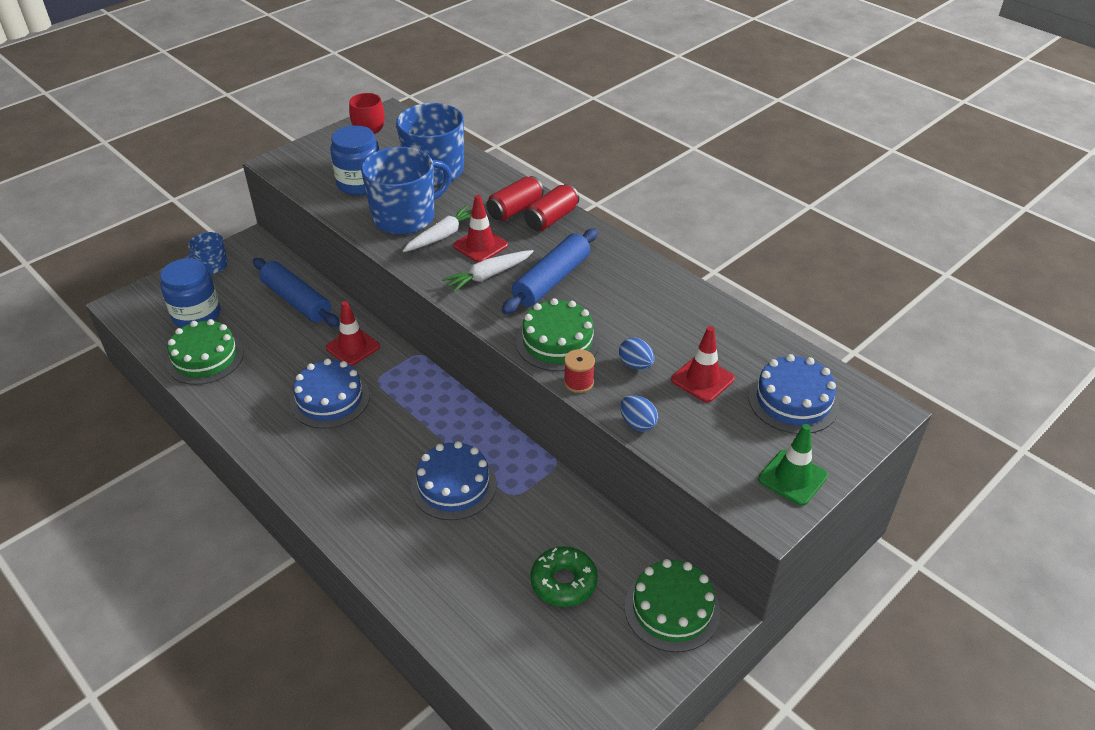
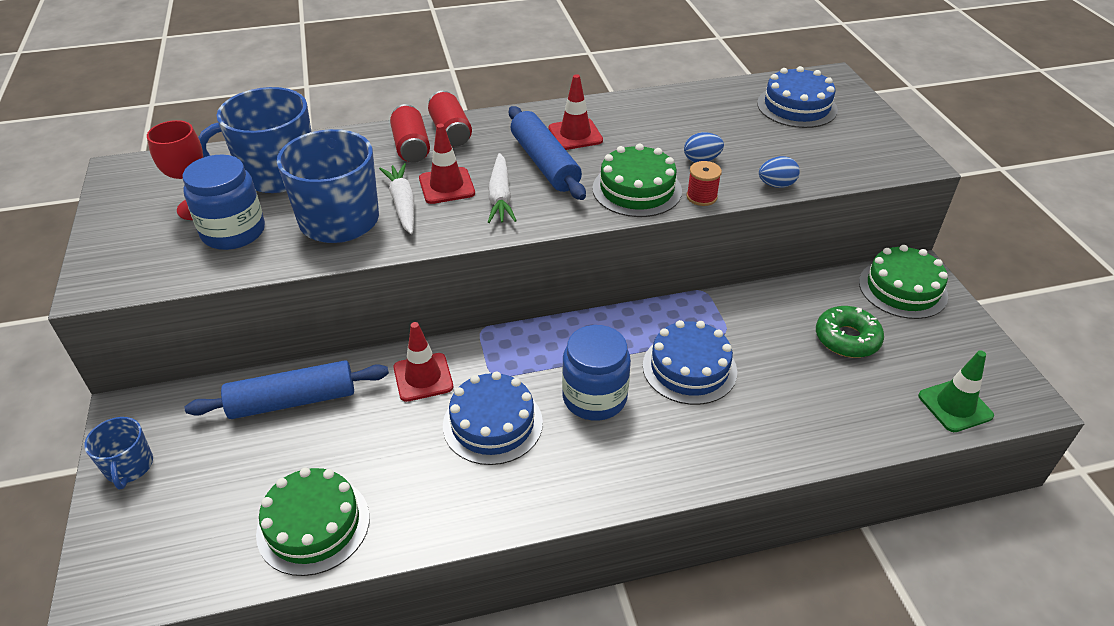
camera: 60 degrees left, 0 degrees up
blue jar [160,258,220,328] -> blue jar moved to [562,325,631,421]
red traffic cone [671,326,735,403] -> red traffic cone moved to [548,74,603,150]
green traffic cone [758,424,828,506] -> green traffic cone moved to [918,350,994,432]

